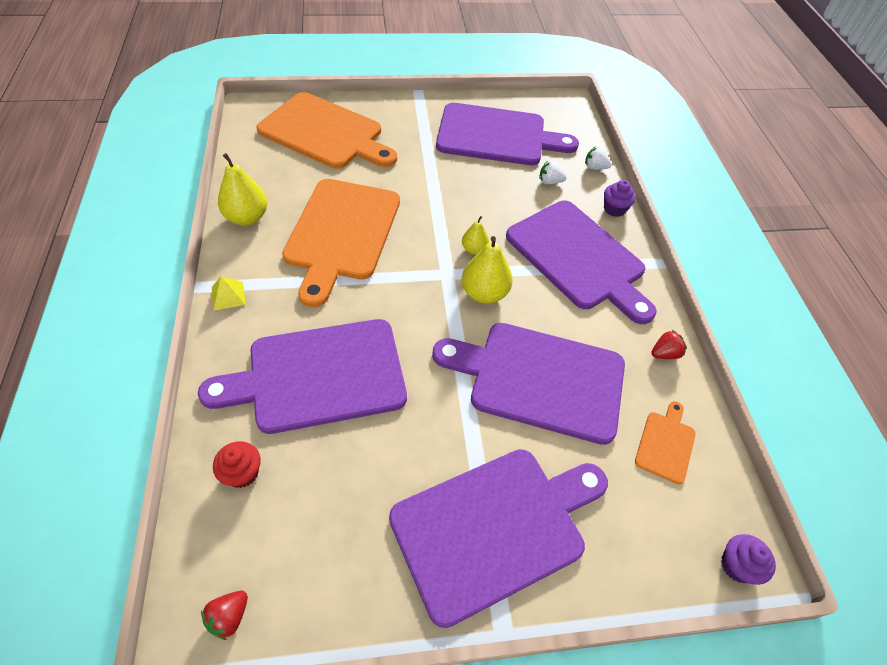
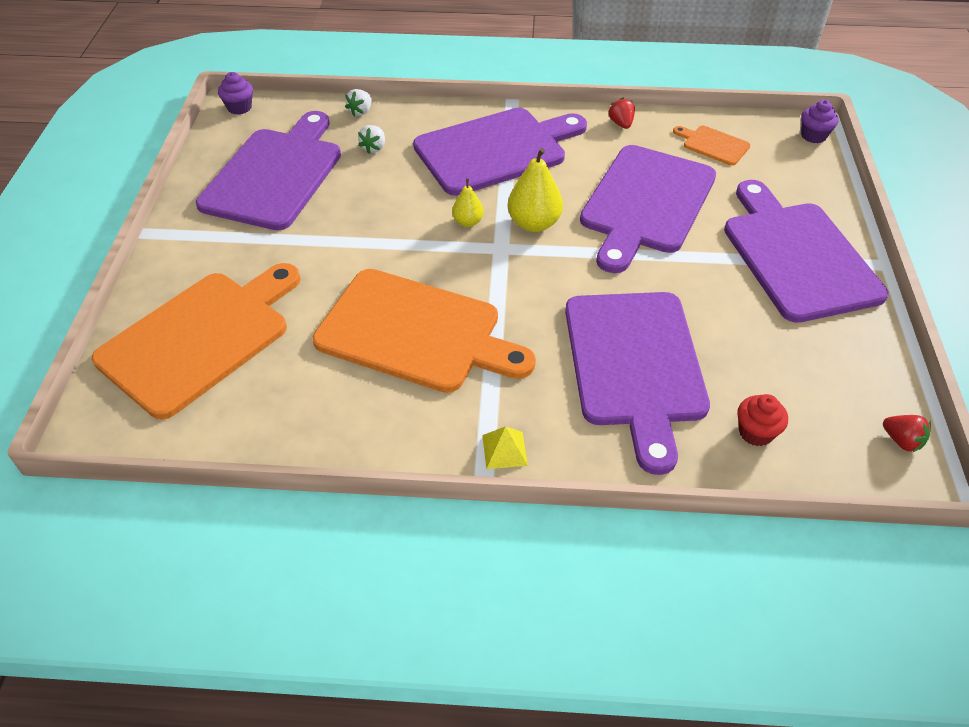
camera: 75 degrees left, 5 degrees down
yellow pear [218,153,268,226] -> none
purple cupcake [604,180,636,217] -> purple cupcake moved to [218,72,253,115]

